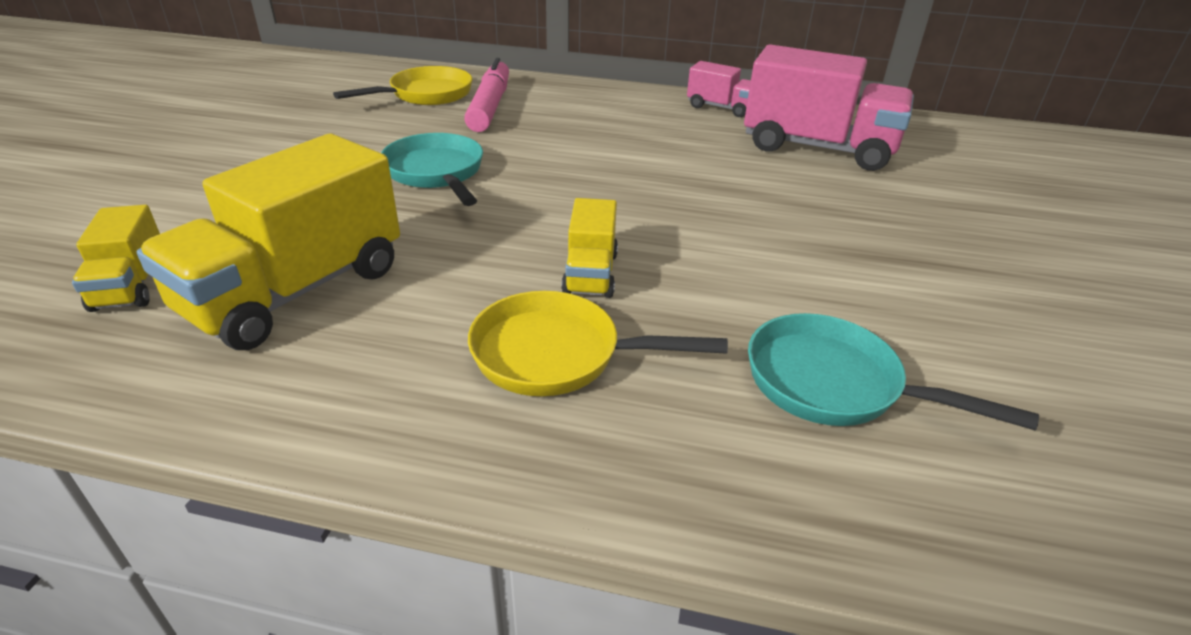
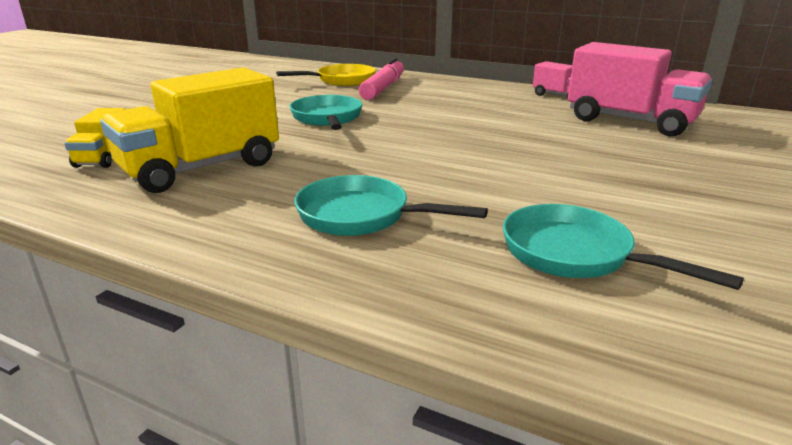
camera: 15 degrees right, 10 degrees down
yellow pan [468,291,728,396] -> turquoise pan [294,175,488,236]
yellow truck [561,198,618,298] -> none

